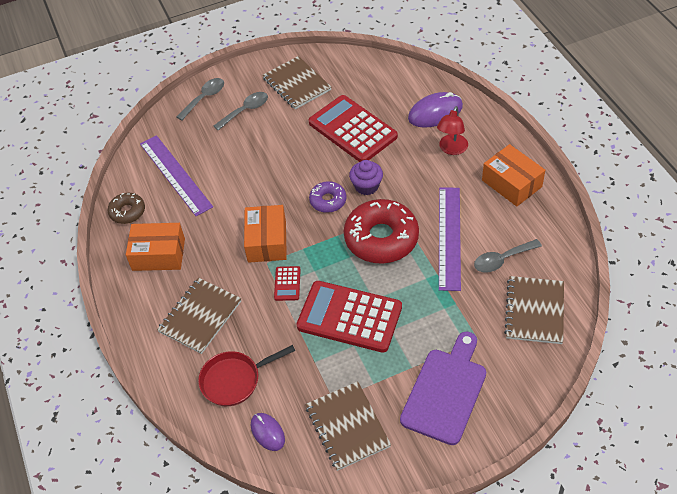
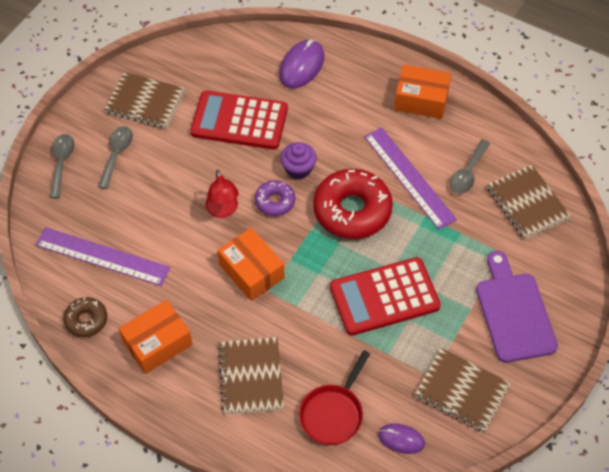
camera: 40 degrees left, 5 degrees up
red calculator [274,266,301,301] -> none
red lamp [437,106,468,155] -> red lamp moved to [205,170,239,218]

